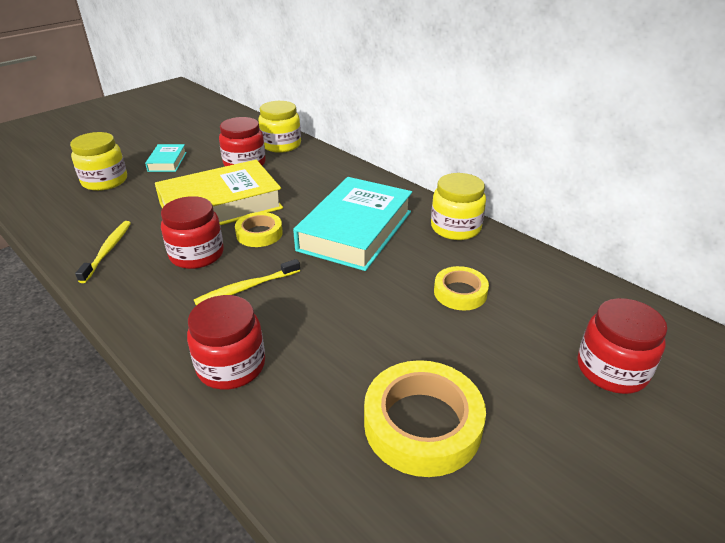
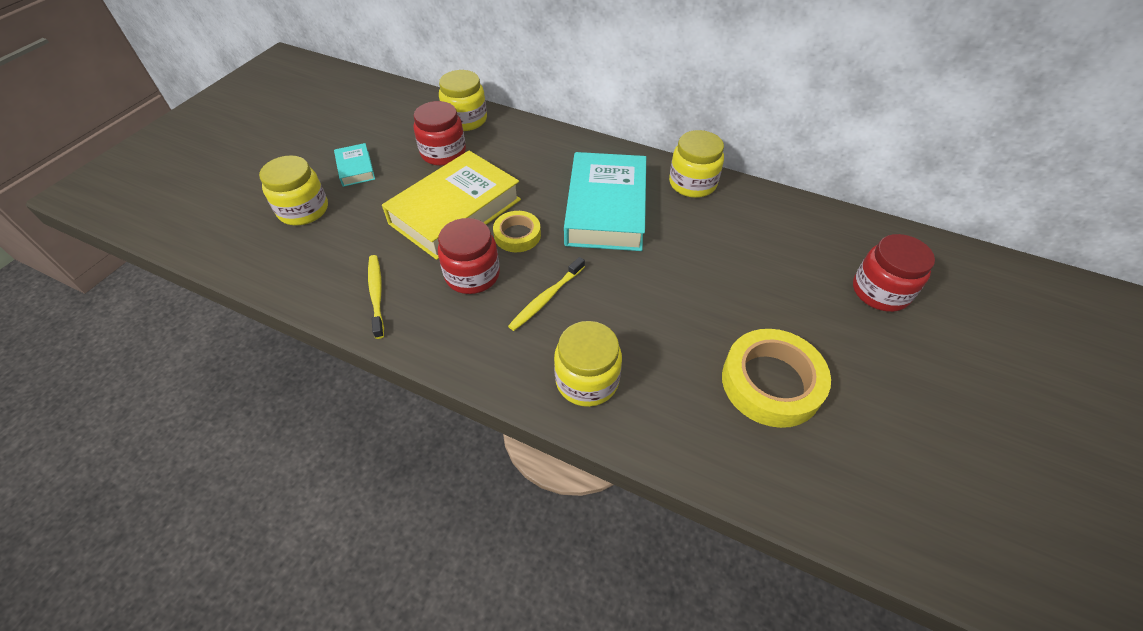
camera: 20 degrees left, 15 degrees up
red jar [187,295,265,390] -> yellow jar [554,321,622,407]
yellow tape [434,266,489,310] -> none

